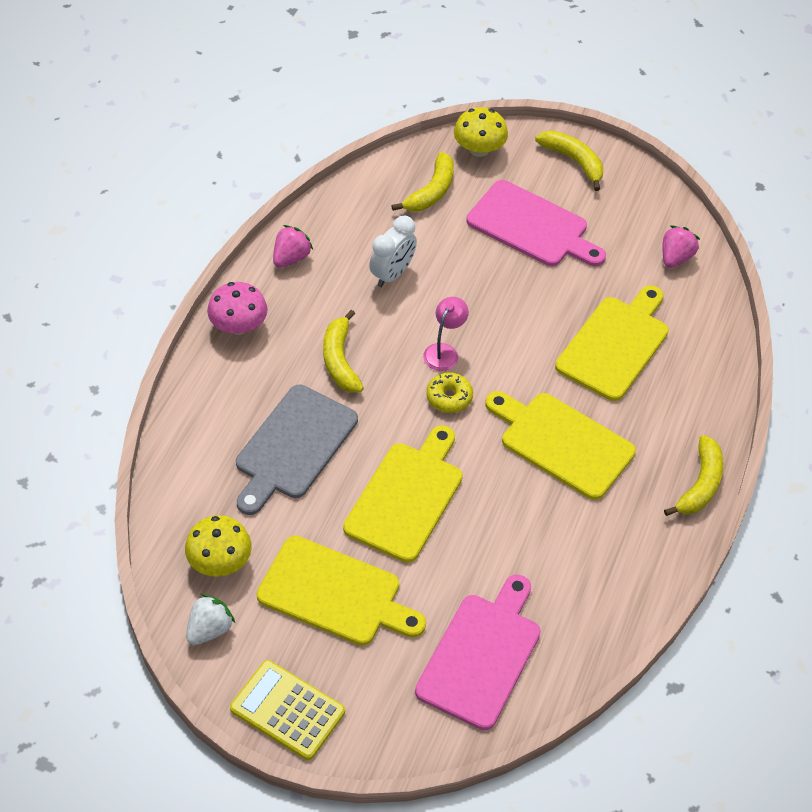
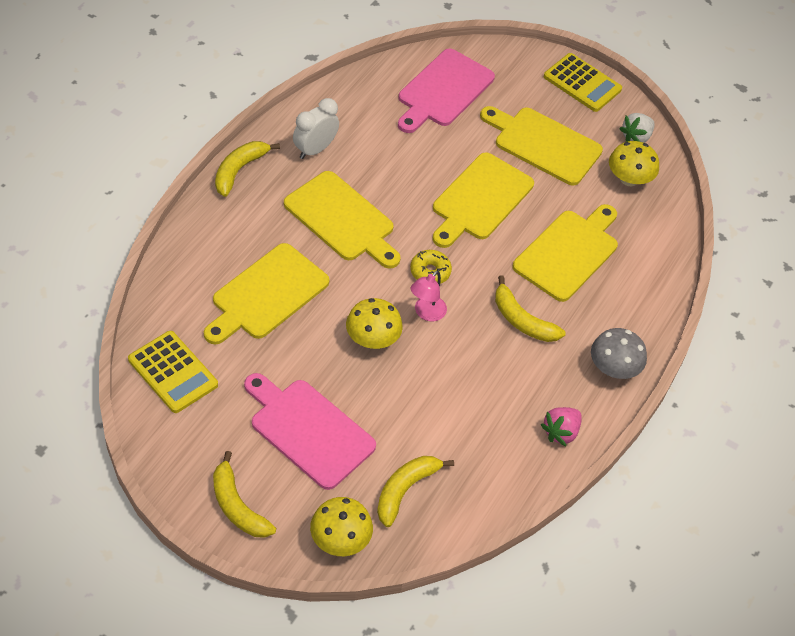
camera: 175 degrees left, 0 degrees up
pink mushroom [207,282,268,335] -> grey mushroom [591,328,647,379]
grey cutting board [236,385,358,515] -> yellow cutting board [512,204,618,302]
yellow banana [323,310,364,393] -> yellow banana turned 135 degrees clockwise [495,275,566,342]
white clock [369,216,417,287] -> white clock moved to [293,98,339,159]
pink strawberry [662,226,700,268] -> yellow calculator [128,331,218,413]
none -> yellow mushroom [346,298,403,349]

